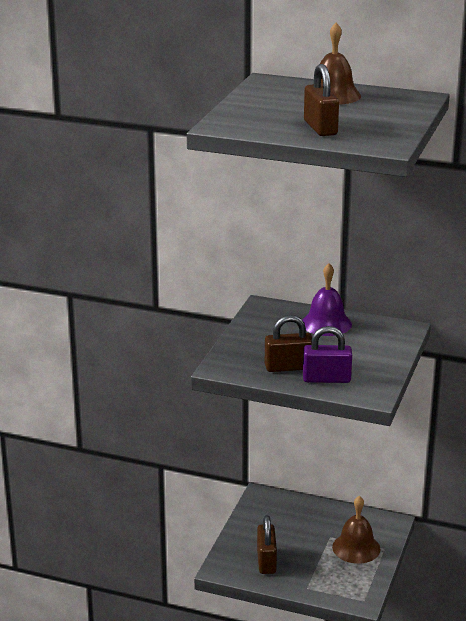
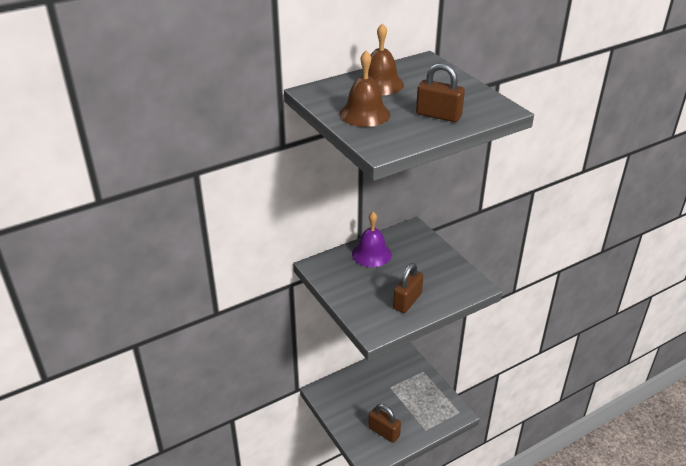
camera: 50 degrees left, 10 degrees up
purple padlock [303,326,352,383] -> none
brown bell [332,496,381,564] -> brown bell moved to [340,51,390,127]

